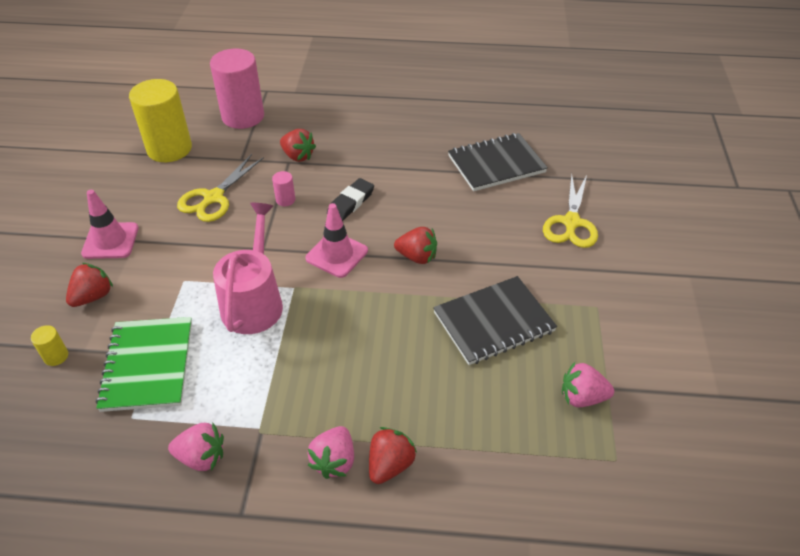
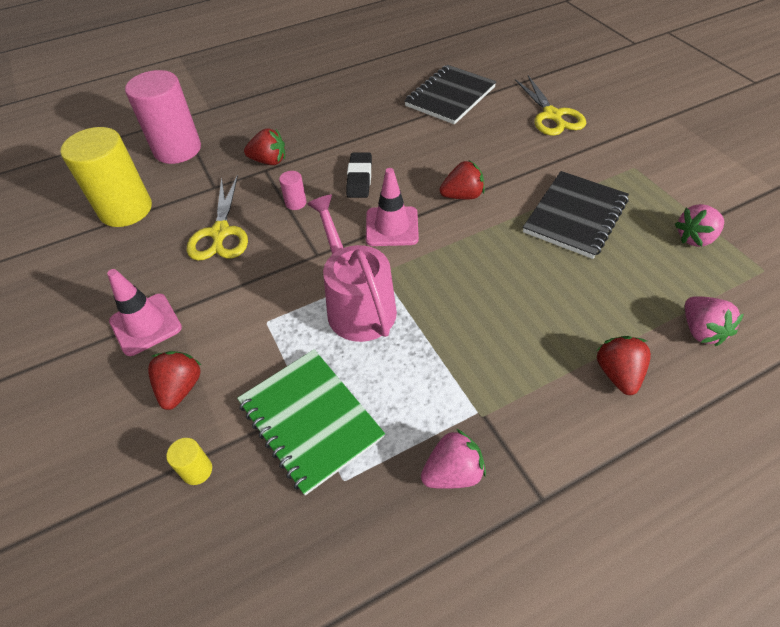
camera: 30 degrees left, 5 degrees up
pink strawberry [308,426,354,479] -> pink strawberry moved to [685,296,744,346]

